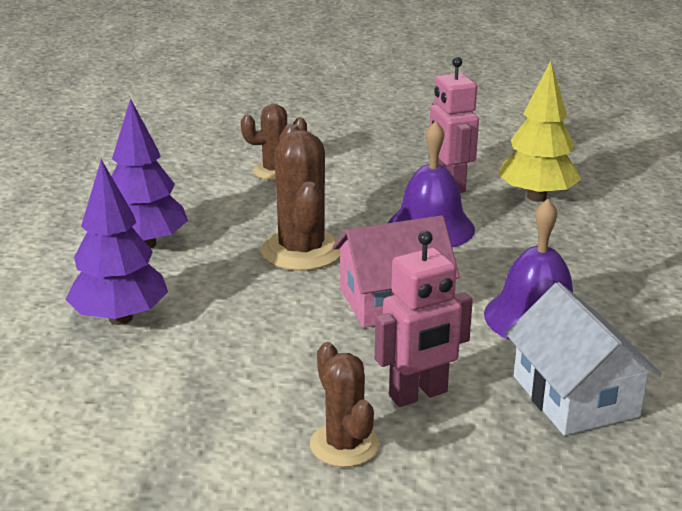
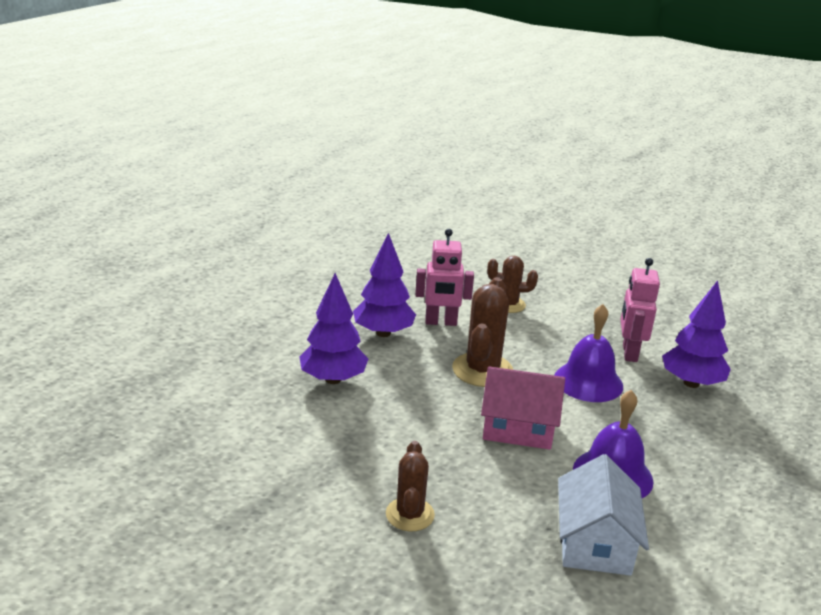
camera: 25 degrees right, 0 degrees up
pink robot [375,231,473,407] -> pink robot moved to [415,229,474,326]
yellow tree [498,61,581,202] -> purple tree [662,280,731,388]

